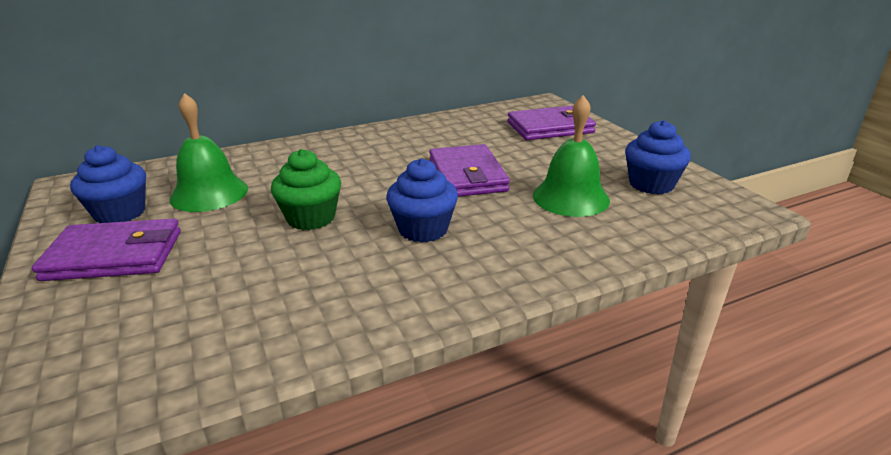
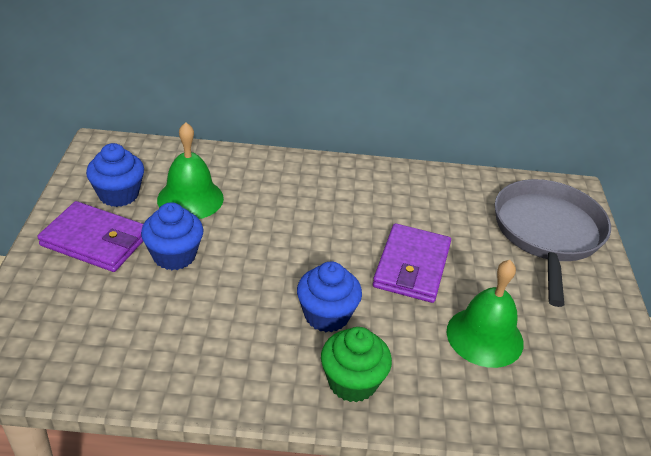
camera: 25 degrees right, 10 degrees up
green cupcake [271,149,341,230] -> green cupcake moved to [321,327,392,402]
purple wallet [507,106,596,140] -> grey pan [495,179,611,307]
blue cupcake [625,120,691,194] -> blue cupcake moved to [141,202,203,270]

